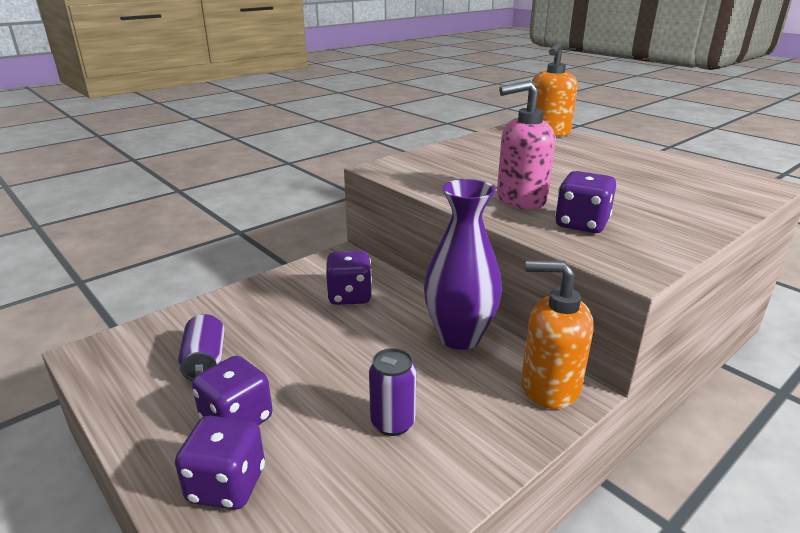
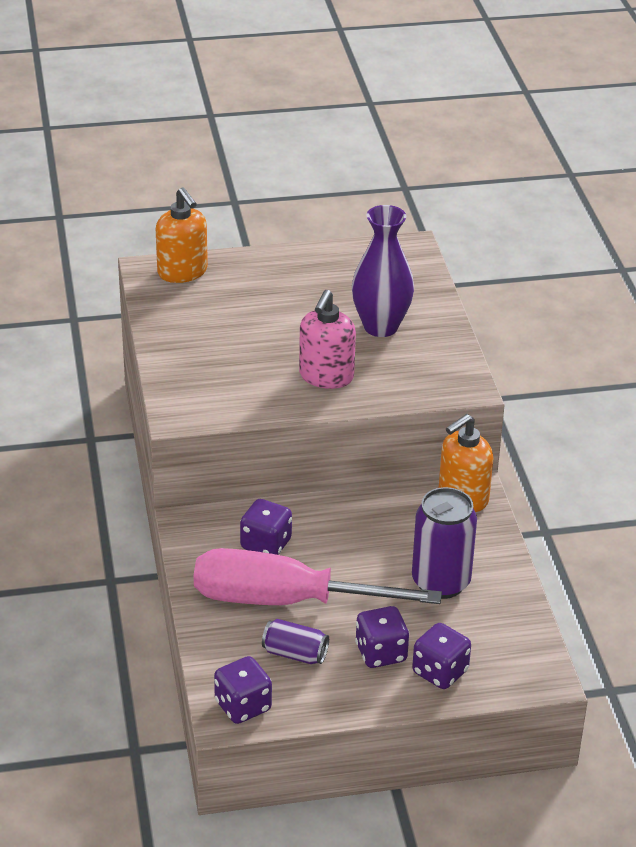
camera: 60 degrees left, 10 degrees up
purple can [369,348,416,436] -> purple can [412,487,477,599], size x1.78
purple vase [424,179,502,350] -> purple vase moved to [352,205,414,337]
purple dice [555,171,616,233] -> purple dice moved to [214,656,272,724]
none -> pink screwdriver [194,548,442,605]

